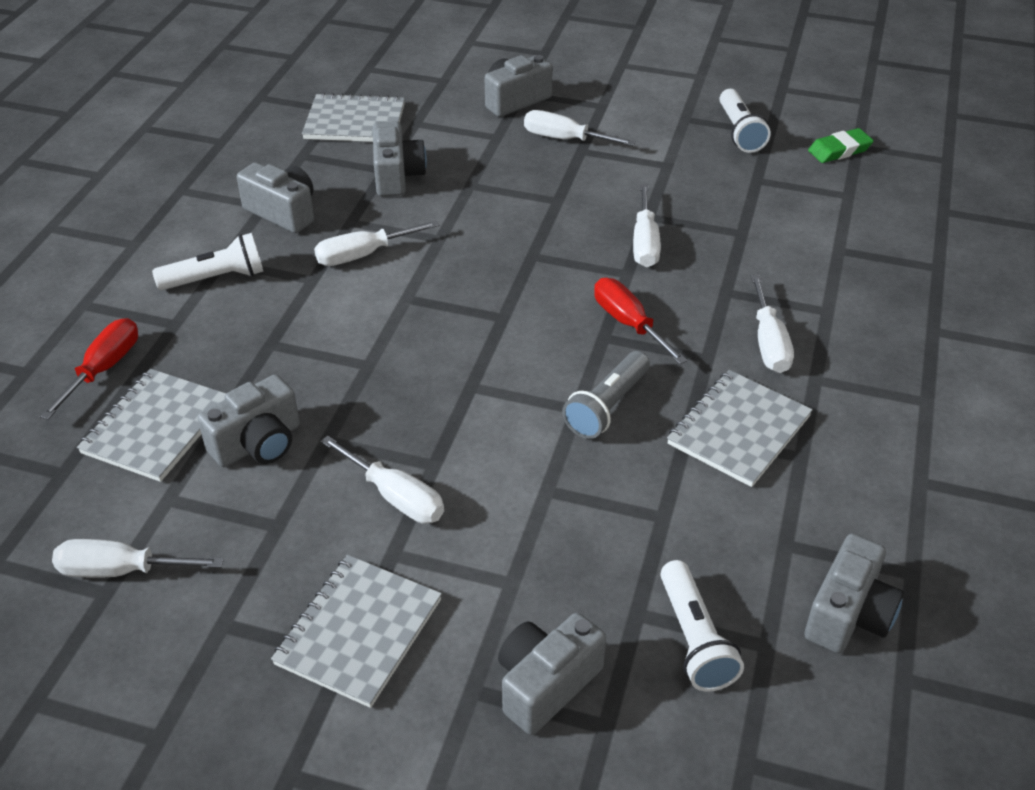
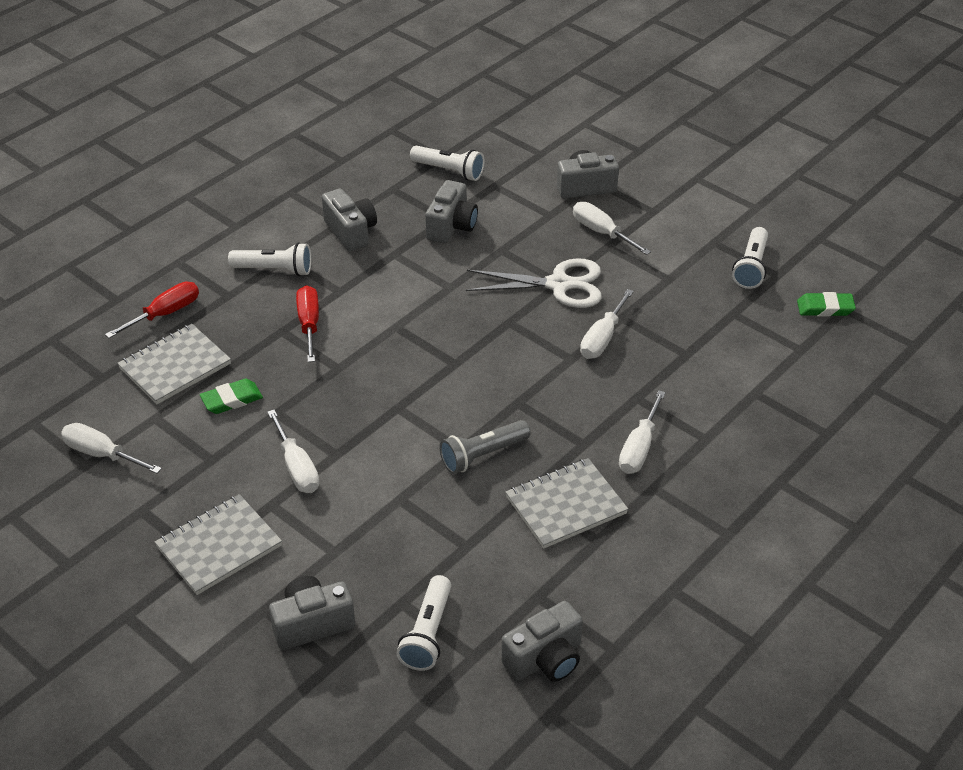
camera: 25 degrees right, 0 degrees up
grey camera [197,374,300,467] -> green eraser [200,379,263,414]
grey notebook [302,93,405,142] -> white flashlight [410,146,484,181]
white screwdriver [314,220,440,266] -> none
red screwdriver [594,278,688,364] -> red screwdriver moved to [296,285,319,362]
none -> white scissors [466,258,602,308]

